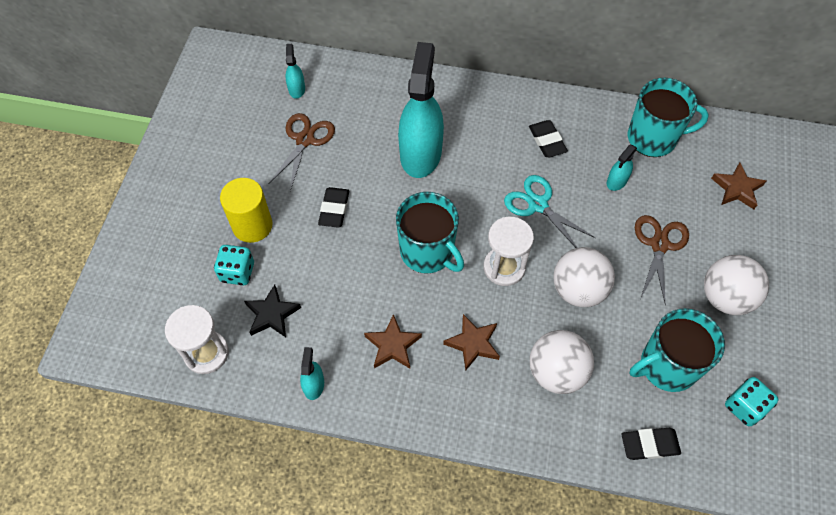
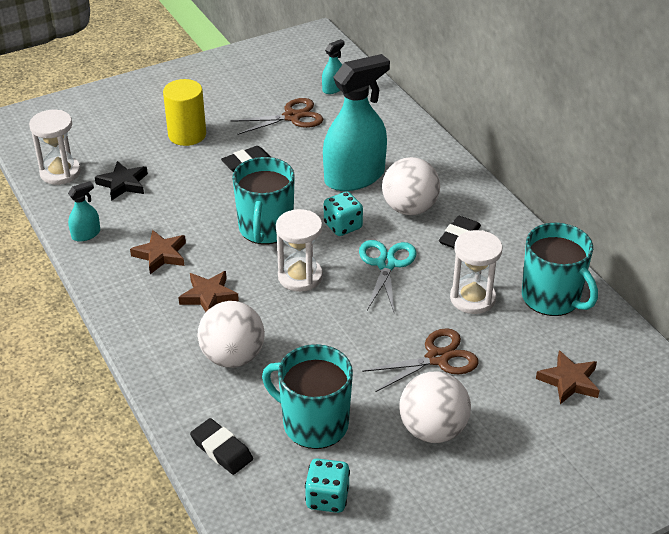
camera: 50 degrees right, 20 degrees down
turquoise dice [214,245,254,285] -> turquoise dice moved to [324,192,363,236]
white ball [553,247,615,307] -> white ball moved to [382,157,440,215]
turquoise spray bottle [607,145,637,191] -> white hourglass [450,230,502,314]

